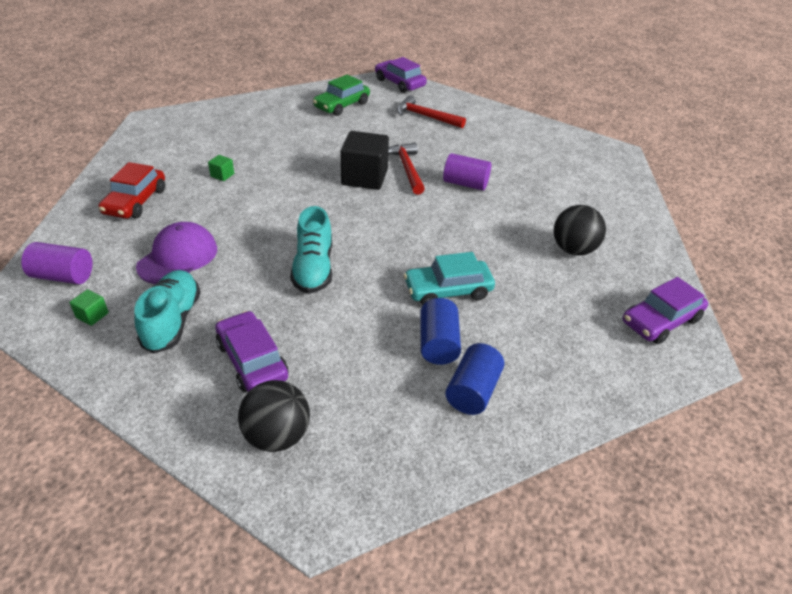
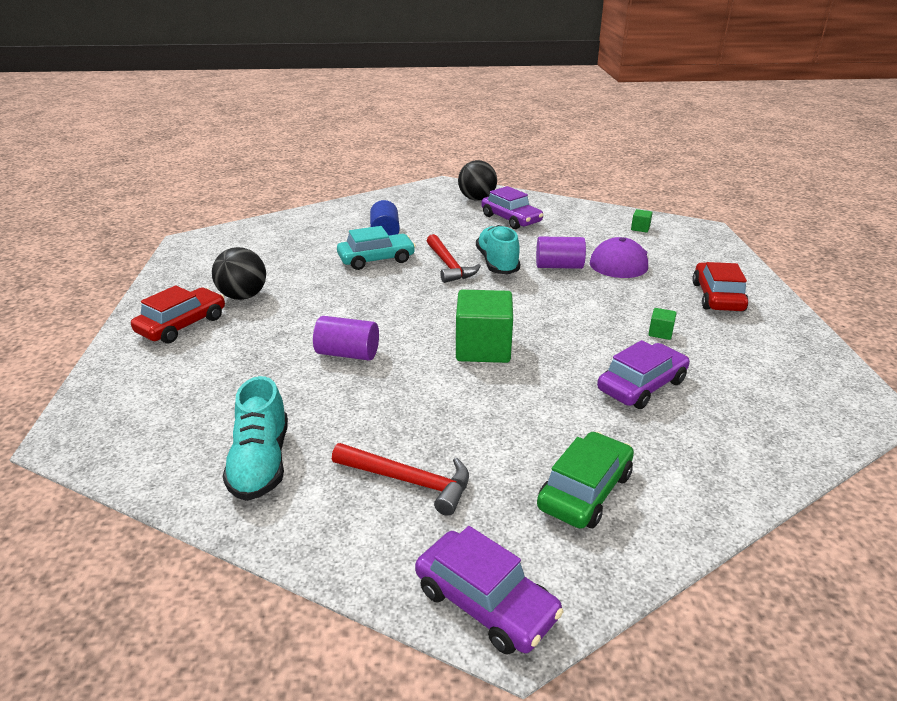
camera: 175 degrees right, 10 degrees down
purple cylinder [21,242,93,284] -> purple cylinder moved to [536,237,586,269]
turquoise shoe [134,270,201,353] -> turquoise shoe moved to [222,376,288,501]
black cube [340,131,389,190] -> green cube [456,290,513,363]
red hammer [388,143,425,195] -> red hammer moved to [427,234,481,283]
blue cylinder [445,343,505,415] -> none
purple car [623,277,708,344] -> purple car moved to [597,340,690,409]
none -> red car [131,285,225,343]

